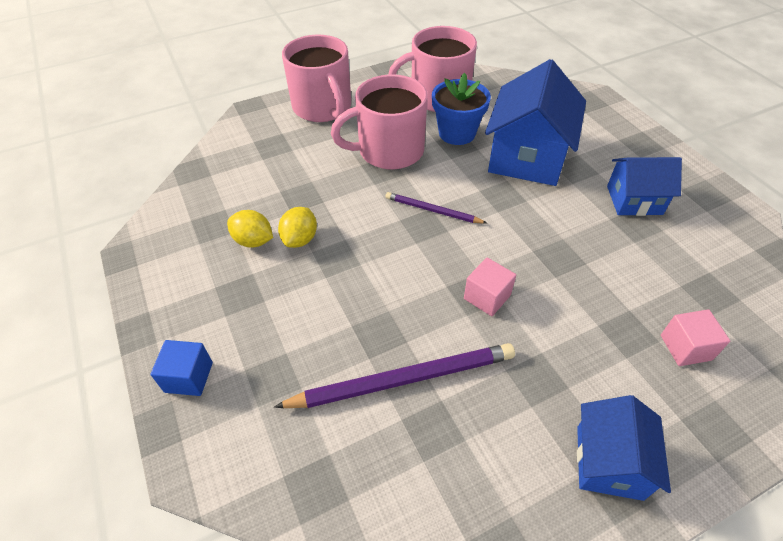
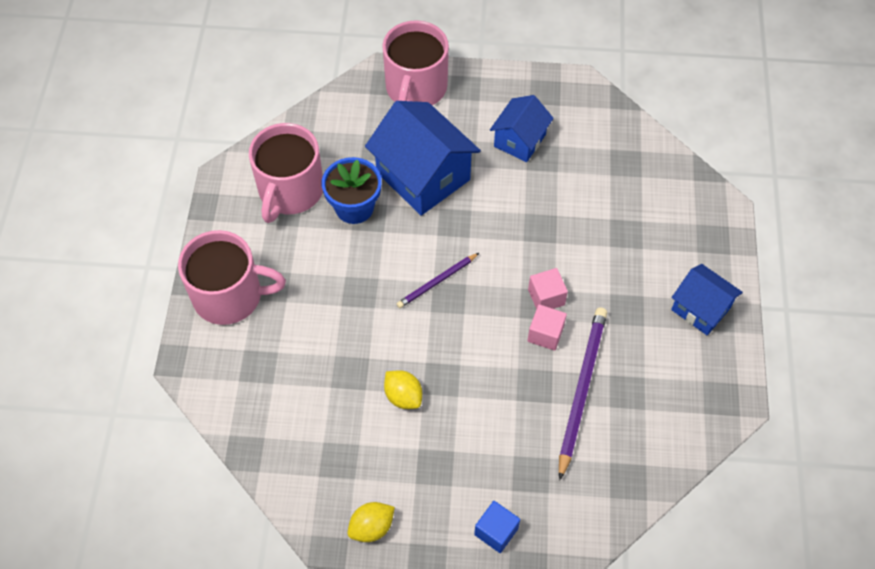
camera: 60 degrees left, 10 degrees up
yellow lemon [227,210,273,248] -> yellow lemon moved to [348,502,395,542]
pink mug [331,74,428,170] -> pink mug moved to [382,20,449,105]
pink cube [661,310,730,366] -> pink cube moved to [528,304,567,351]

